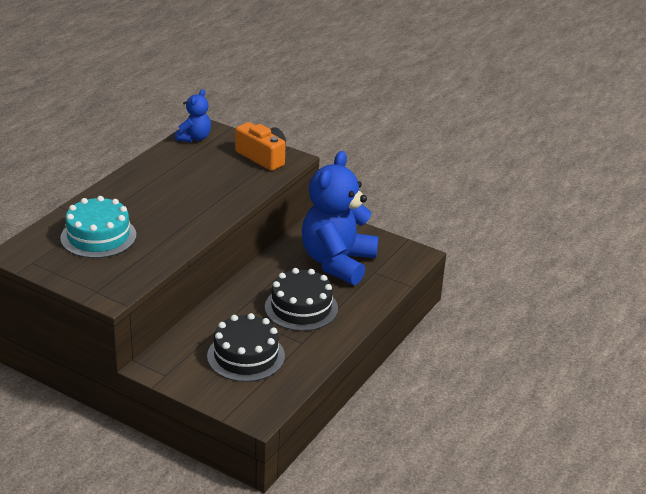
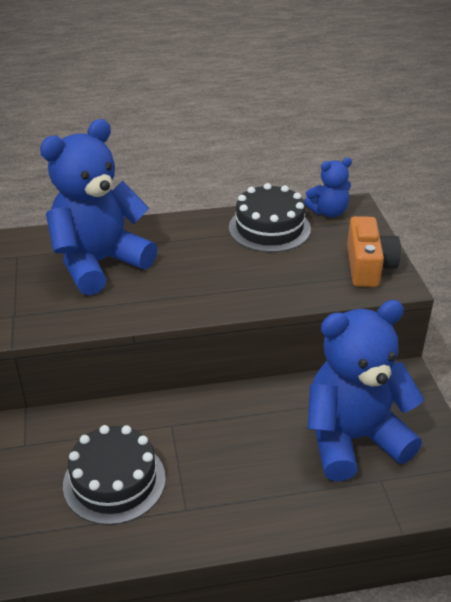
camera: 50 degrees right, 5 degrees up
turquoise cake [60,196,136,258] -> blue teddy bear [40,119,157,295]
black cake [265,268,338,331] -> black cake moved to [229,183,311,252]

